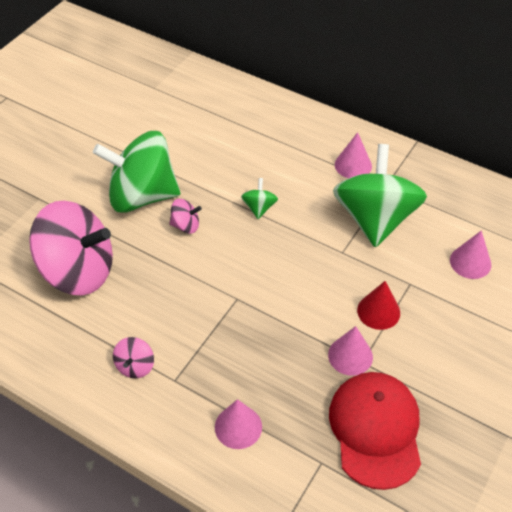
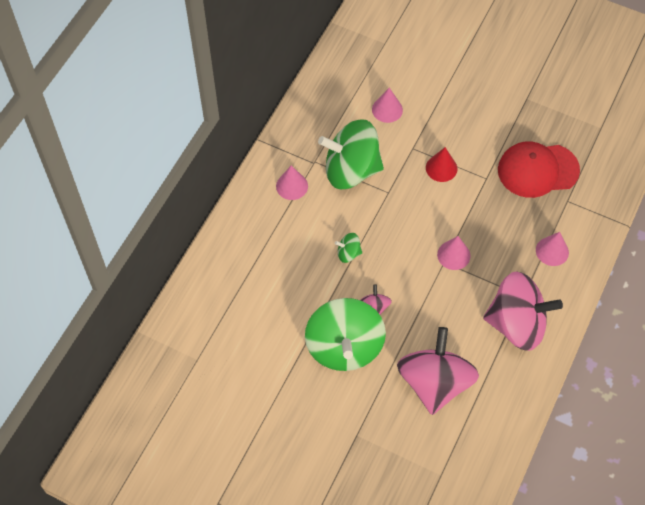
camera: 95 degrees left, 10 degrees up
pink spinning top [113,337,154,379] -> pink spinning top [483,272,563,351], size x2.42
pink cone [328,326,373,376] -> pink cone moved to [437,236,471,270]

